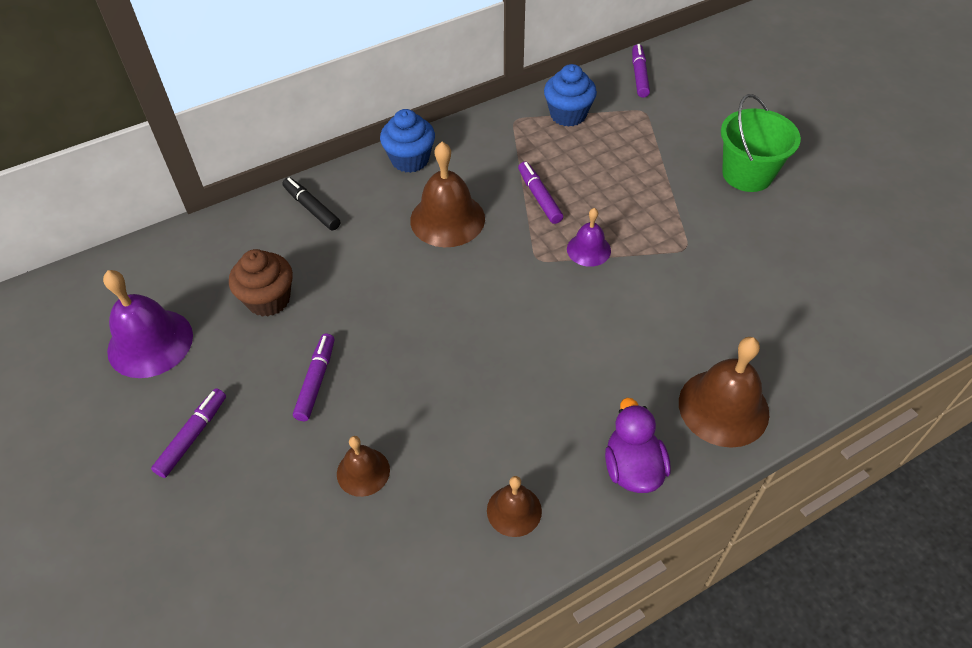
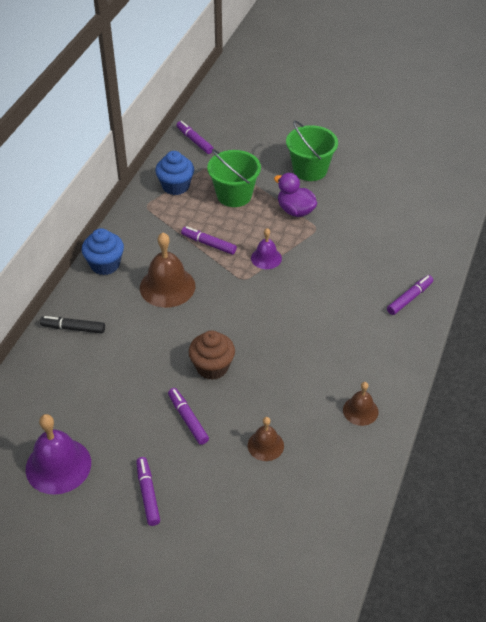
camera: 40 degrees left, 5 degrees down
brown cupcake [229,249,293,317] -> brown cupcake moved to [189,330,235,380]
purple duck [605,398,670,493] -> purple duck moved to [274,173,317,217]
brown bell [679,337,769,448] -> purple marker [387,275,433,315]
none -> green bucket [207,149,261,207]

